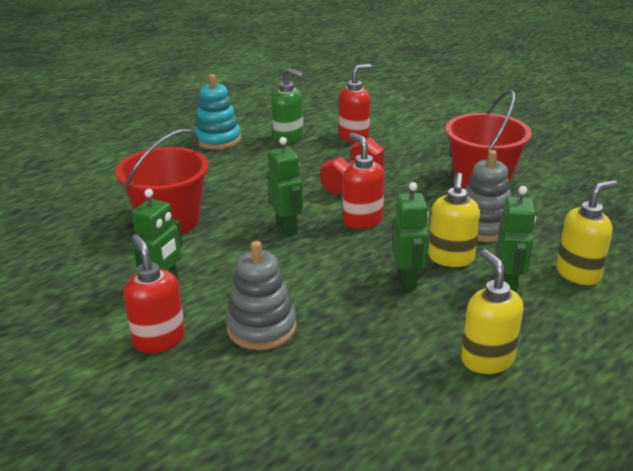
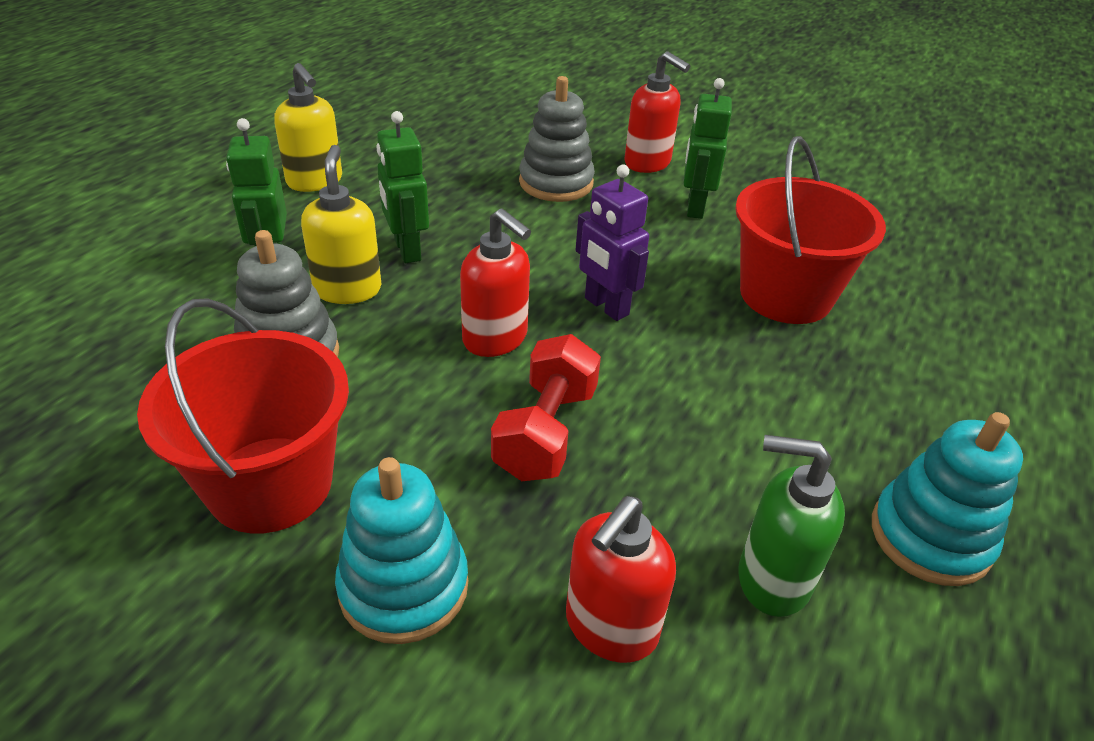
camera: 160 degrees right, 10 degrees up
green robot [267,137,303,237] -> purple robot [576,165,649,321]
yellow soap dispenser [556,180,617,285] -> none
none -> turquoise stacking toy [335,457,468,644]

